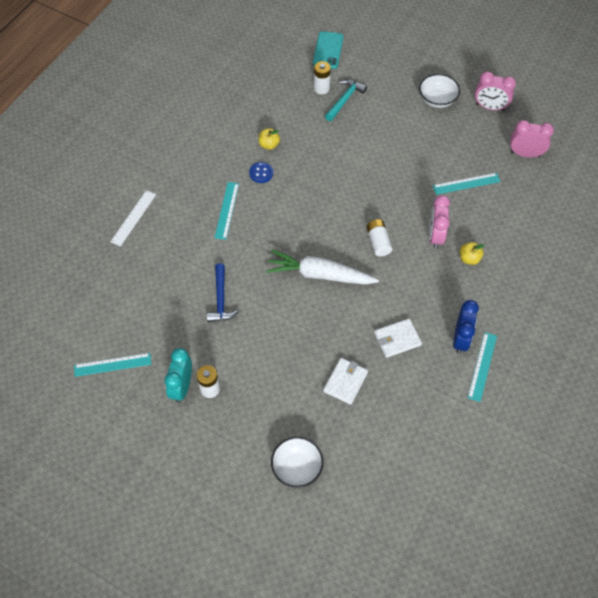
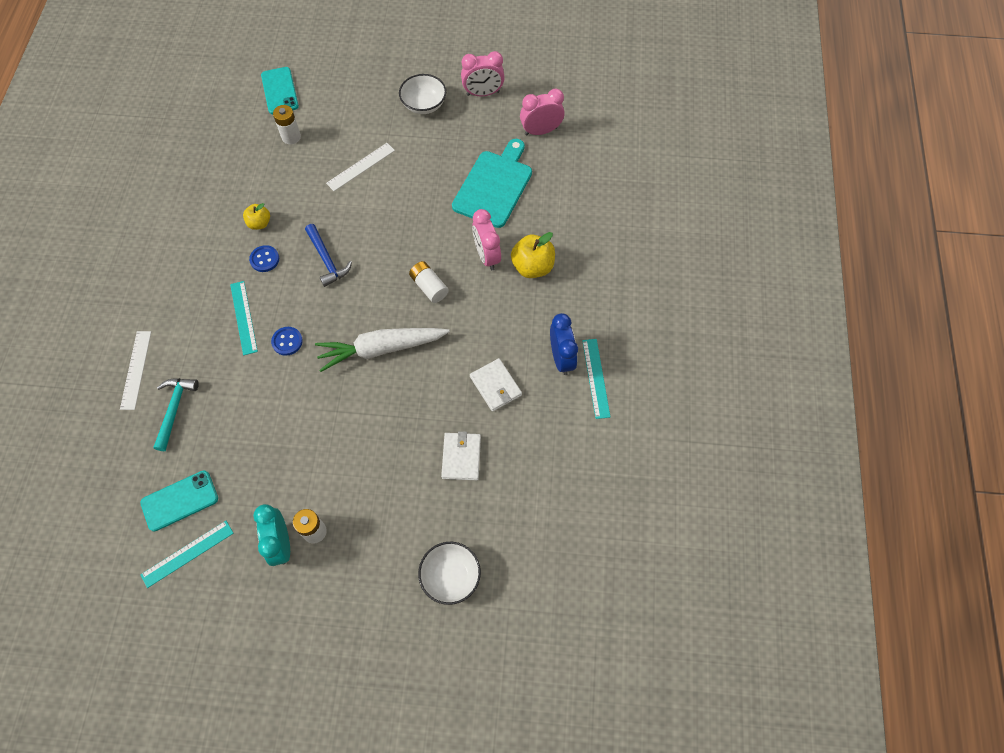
camera: 25 degrees left, 5 degrees up
blue hammer [207,263,239,322] -> blue hammer moved to [305,224,352,287]
turquoise hammer [325,79,367,121] -> turquoise hammer moved to [153,378,199,451]
white wallet [374,319,422,358] -> white wallet turned 75 degrees counterclockwise [470,358,522,412]
turquoise ruler [433,173,501,195] -> turquoise cutting board [452,139,532,228]
yellow apple [460,242,485,265] -> yellow apple [511,232,555,278], size x1.64
none -> turquoise phone [140,470,218,531]
none -> blue button [271,327,303,356]
none -> white ruler [326,143,395,191]

